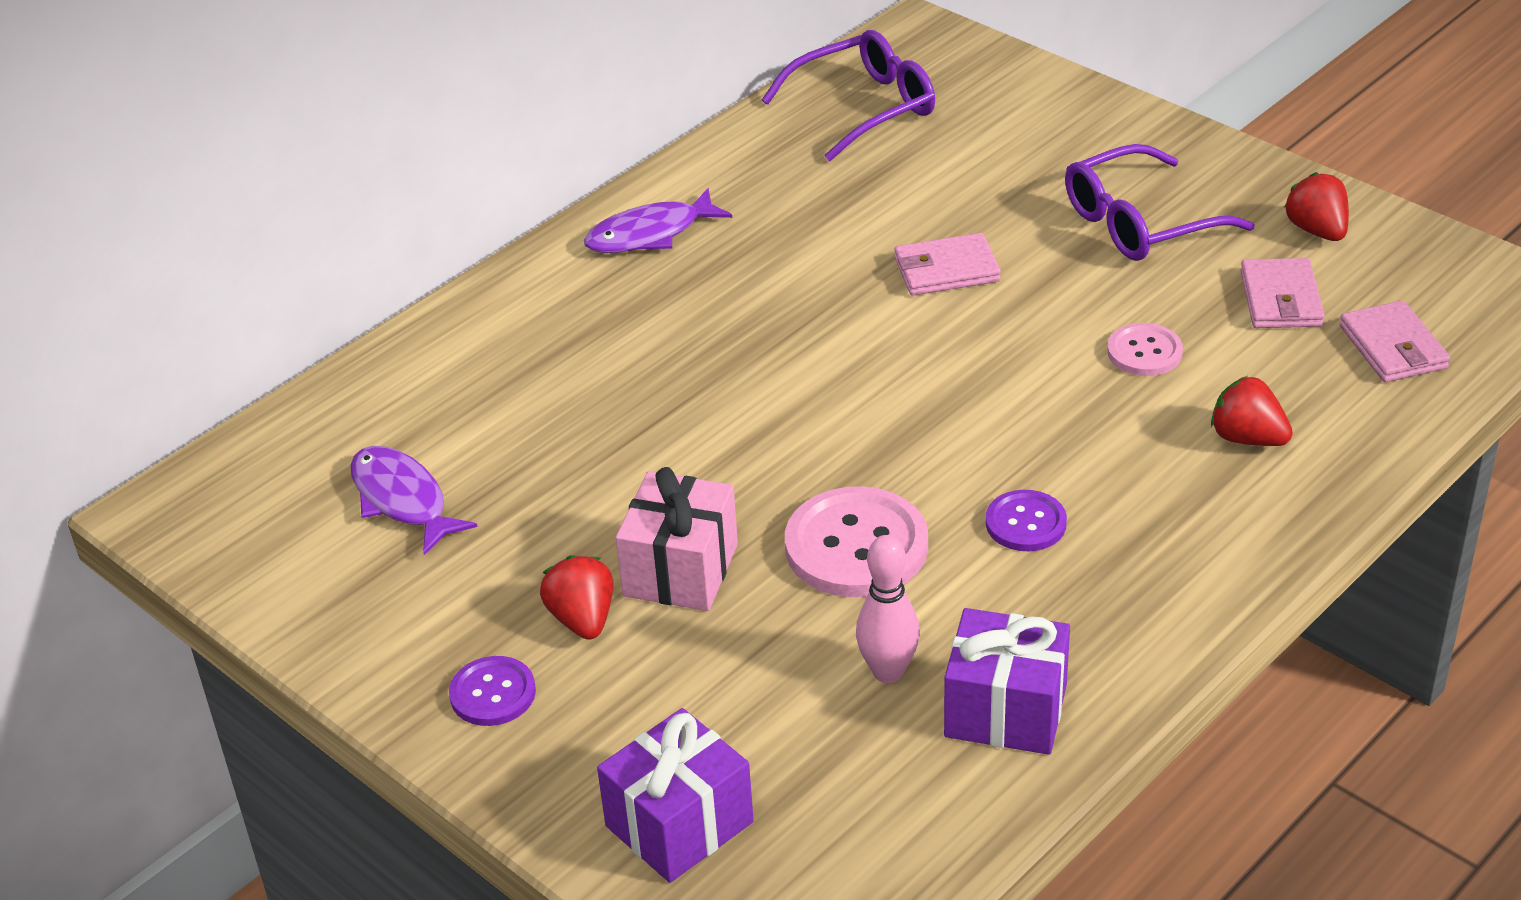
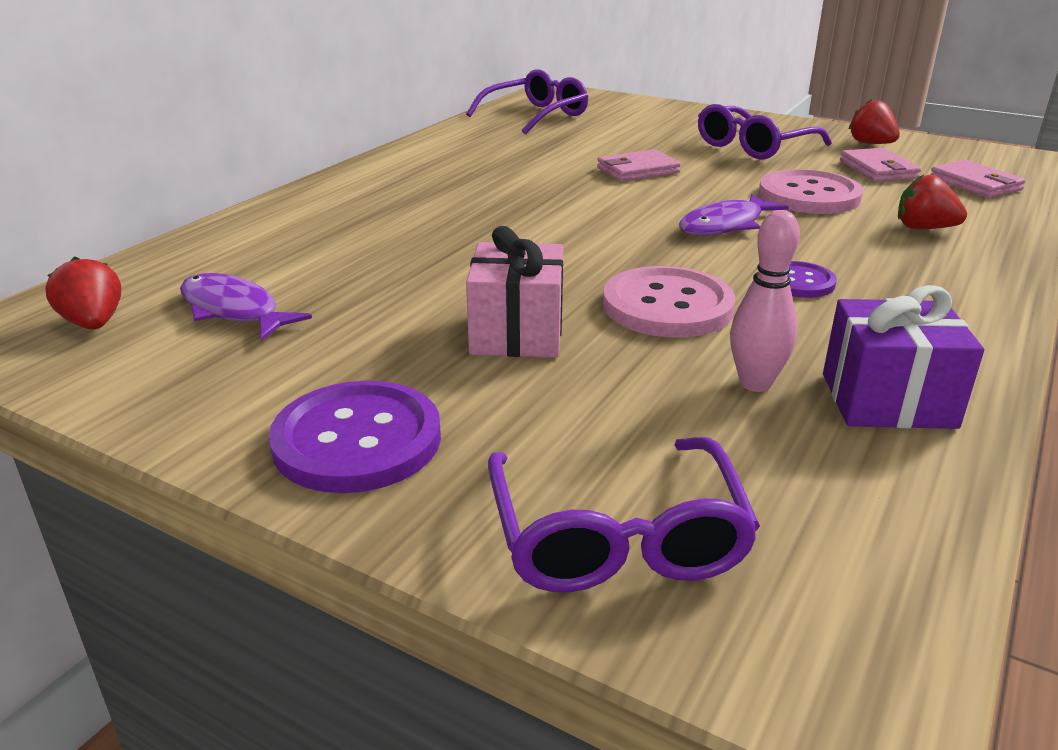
camera: 15 degrees left, 10 degrees down
purple button [449,656,536,726] -> purple button [269,380,441,493], size x1.77
red strawberry [540,555,613,640] -> red strawberry moved to [45,256,121,330]
purple fish [584,188,732,253] -> purple fish moved to [679,194,789,236]
purple gift [597,708,754,883] -> purple glasses [488,437,760,592]
pink button [1107,323,1183,376] -> pink button [759,169,863,214], size x1.77

